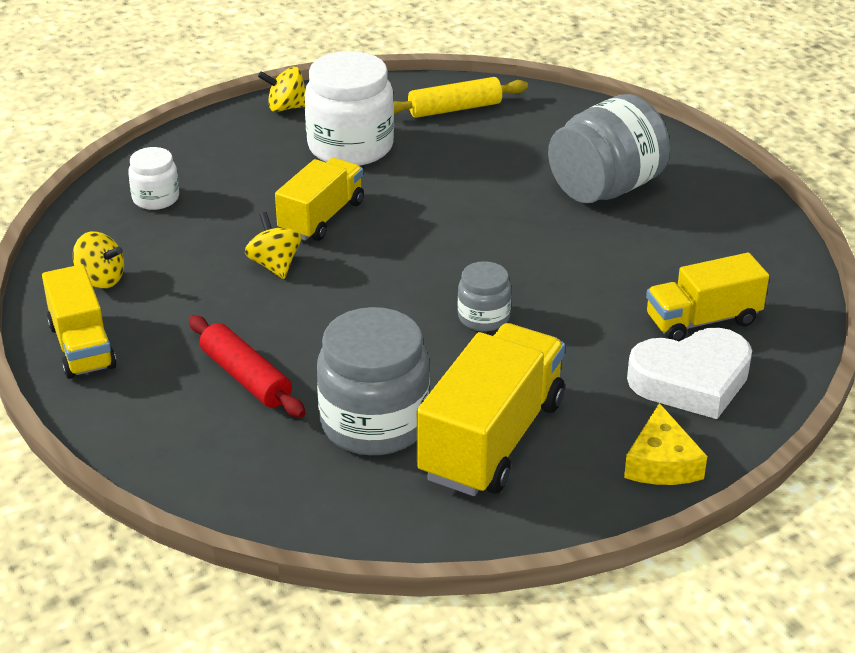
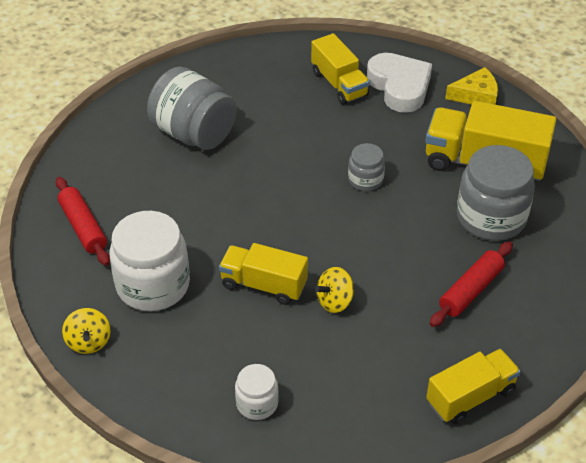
camera: 100 degrees left, 10 degrees up
yellow spinning top [73,231,124,288] -> none
yellow rolling pin [393,77,528,118] -> red rolling pin [56,177,110,266]

